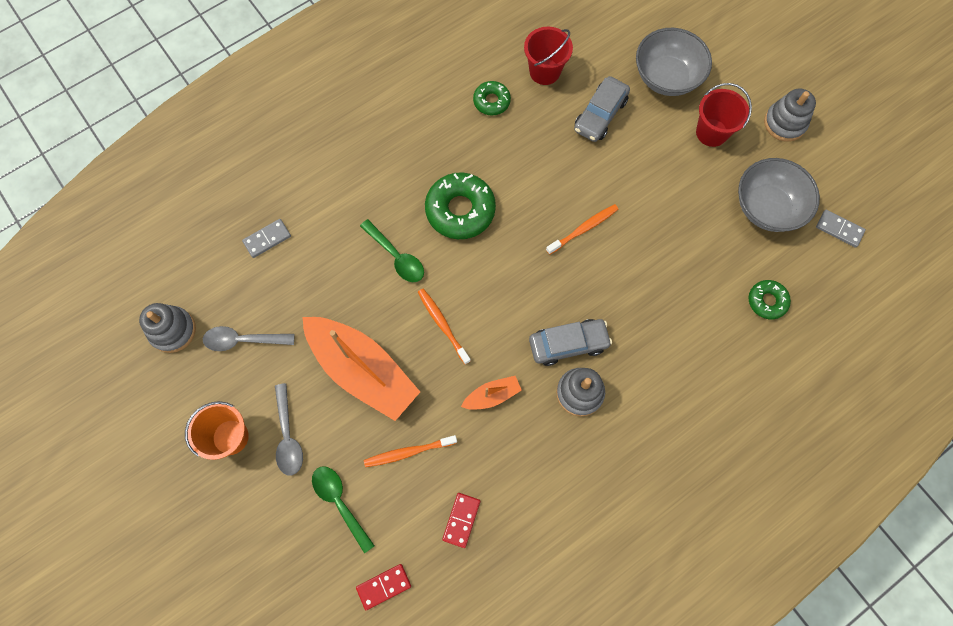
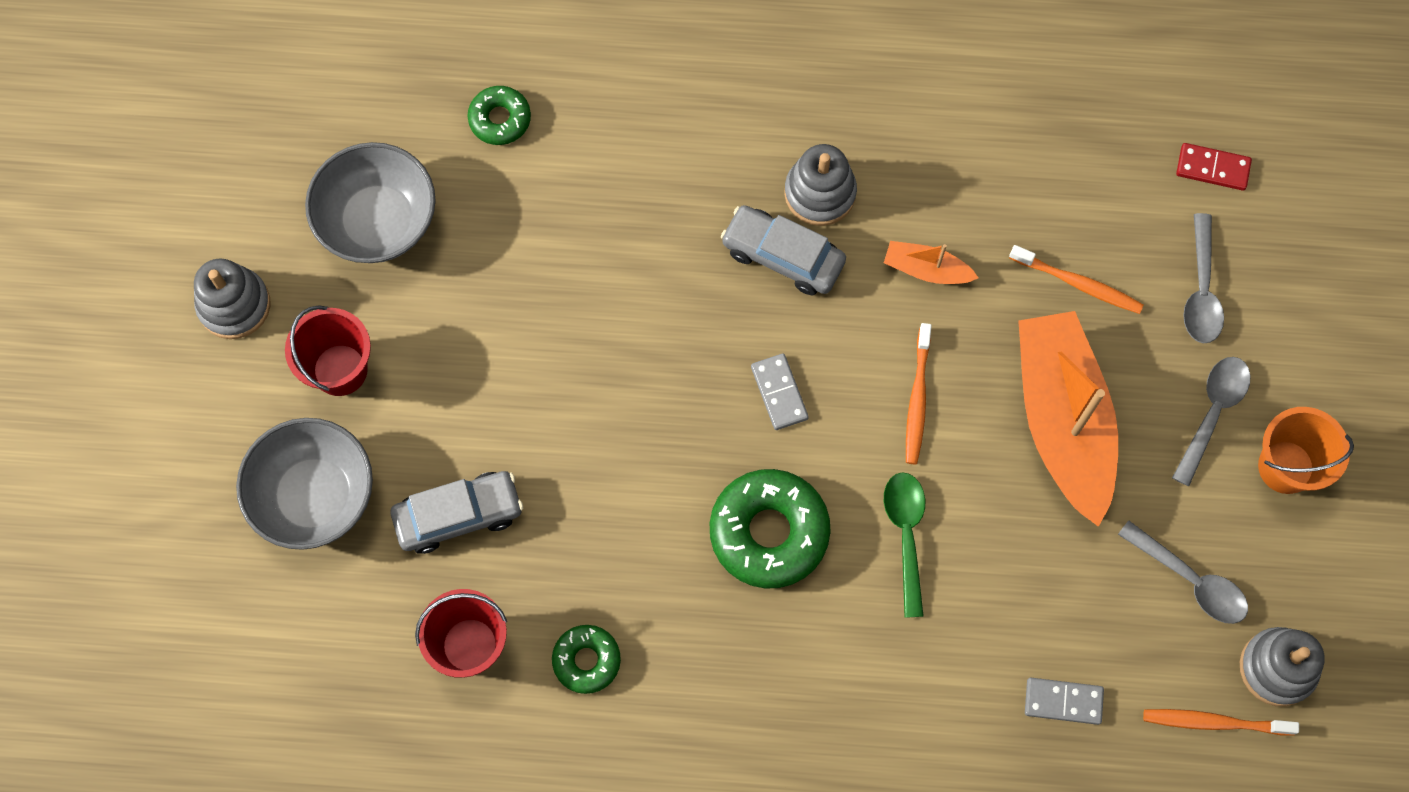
camera: 140 degrees left, 0 degrees up
green spoon [312,467,375,553] -> grey spoon [1183,213,1224,343]
red domino [442,493,480,548] -> none
orange toothbrush [546,204,618,255] -> orange toothbrush moved to [1143,709,1299,735]
grey domino [816,210,866,248] -> grey domino moved to [751,353,809,430]

